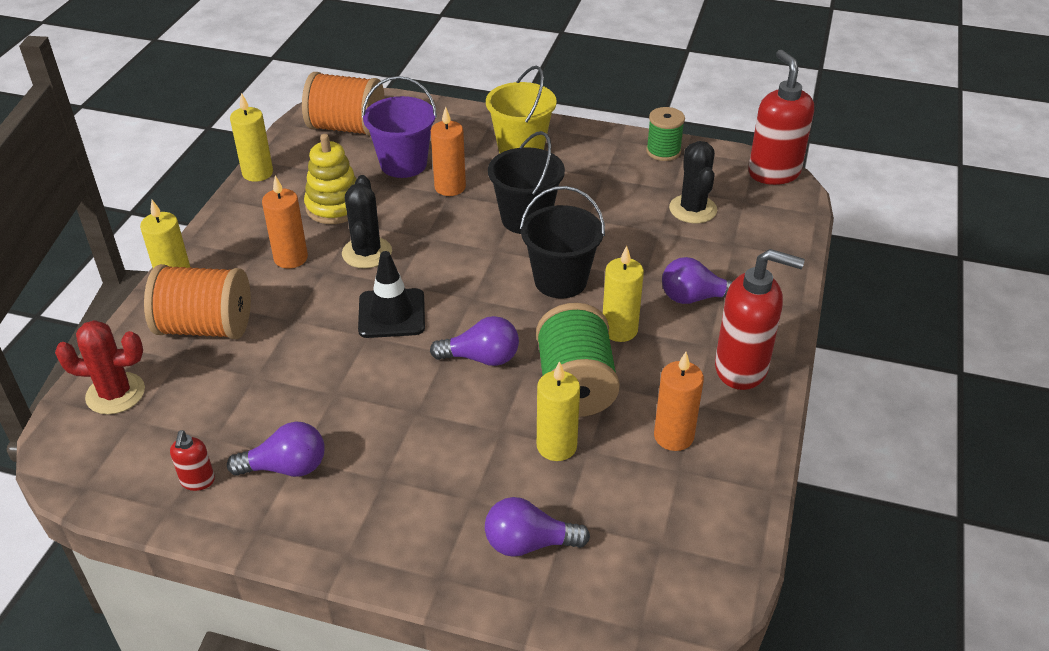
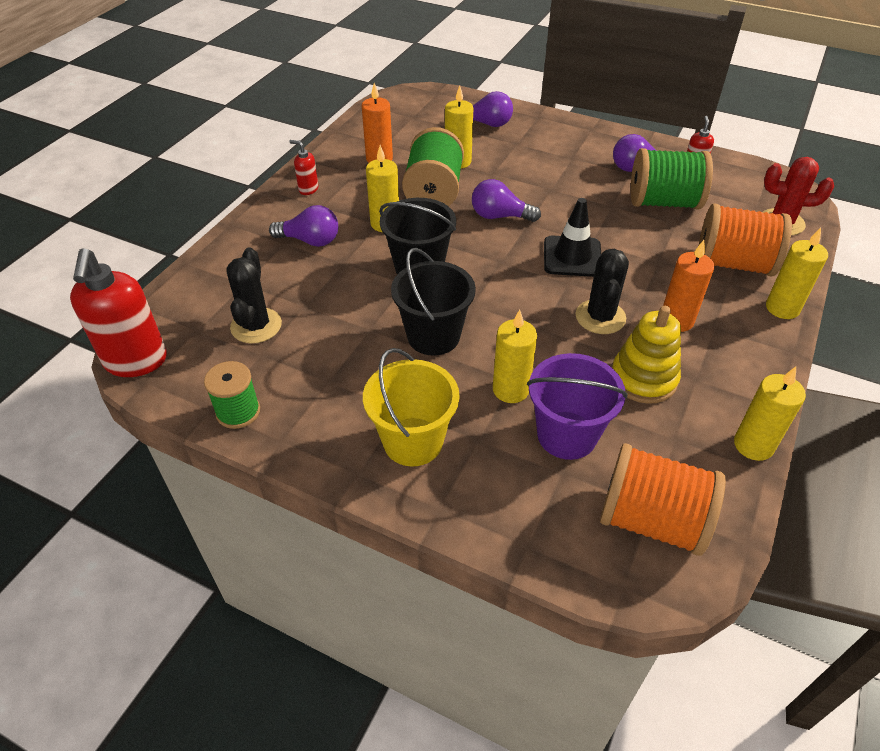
camera: 170 degrees left, 5 degrees up
orange candle [431,107,466,196] -> yellow candle [493,310,537,403]
red soap dispenser [715,249,805,390] -> red soap dispenser [289,140,318,195], size x0.47
none -> green spool [631,148,713,210]

